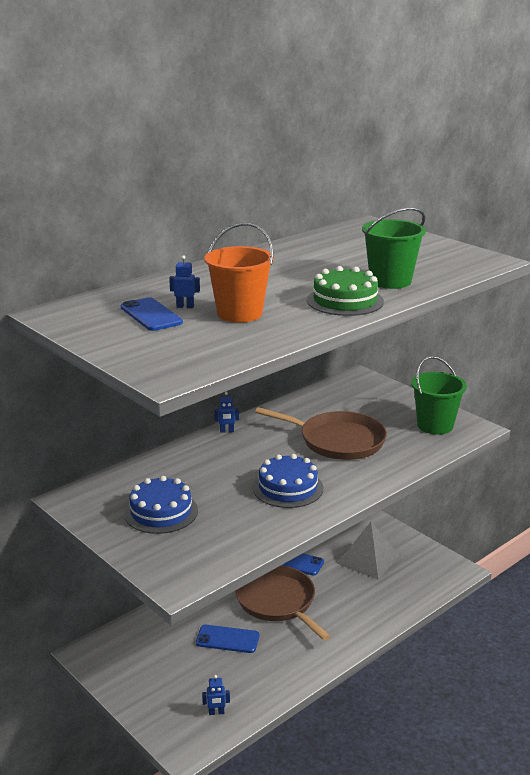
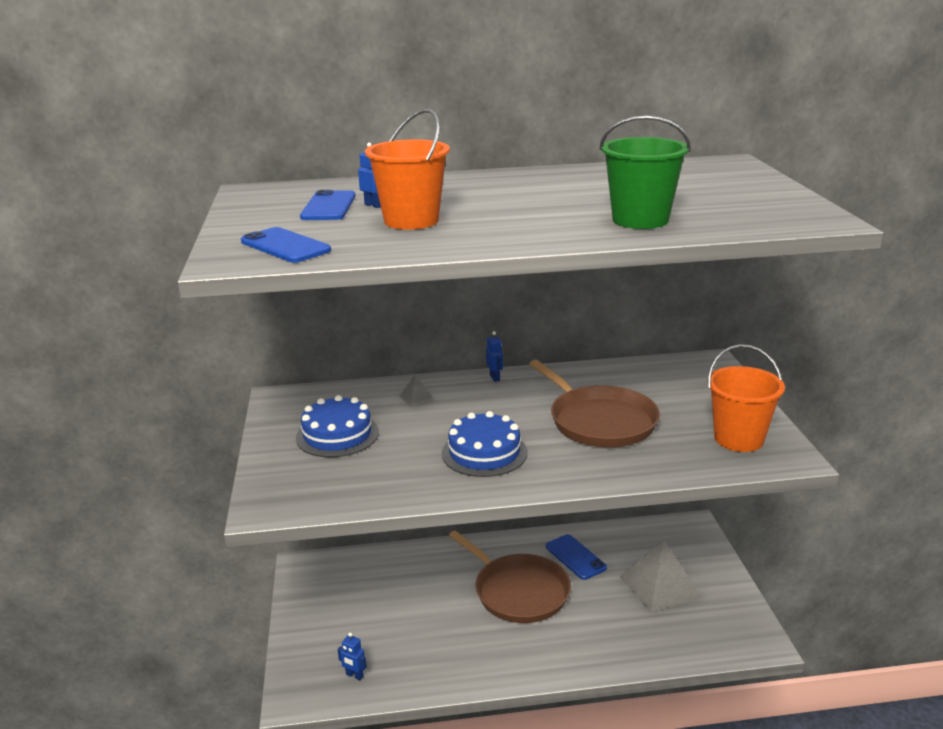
camera: 35 degrees right, 0 degrees up
blue phone [196,625,259,653] -> blue phone moved to [241,227,331,263]
blue robot [214,392,239,433] -> blue robot turned 135 degrees counterclockwise [486,331,503,382]
brown pan [235,565,330,641] -> brown pan turned 135 degrees clockwise [449,530,571,623]
green cake [307,266,384,316] -> none
green bucket [411,356,467,435] -> orange bucket [707,344,785,452]
none -> grey pyramid [399,375,434,407]

